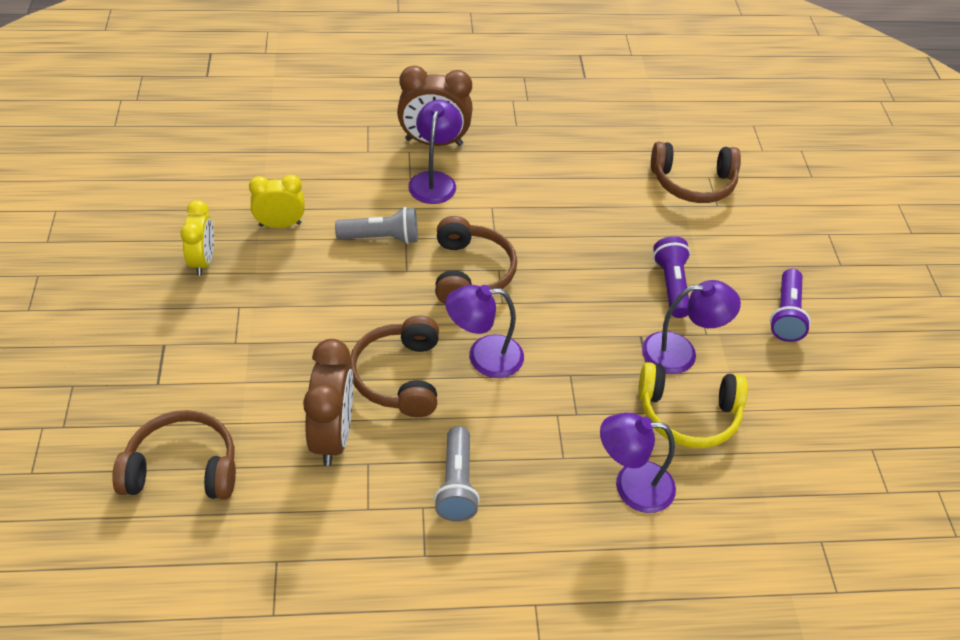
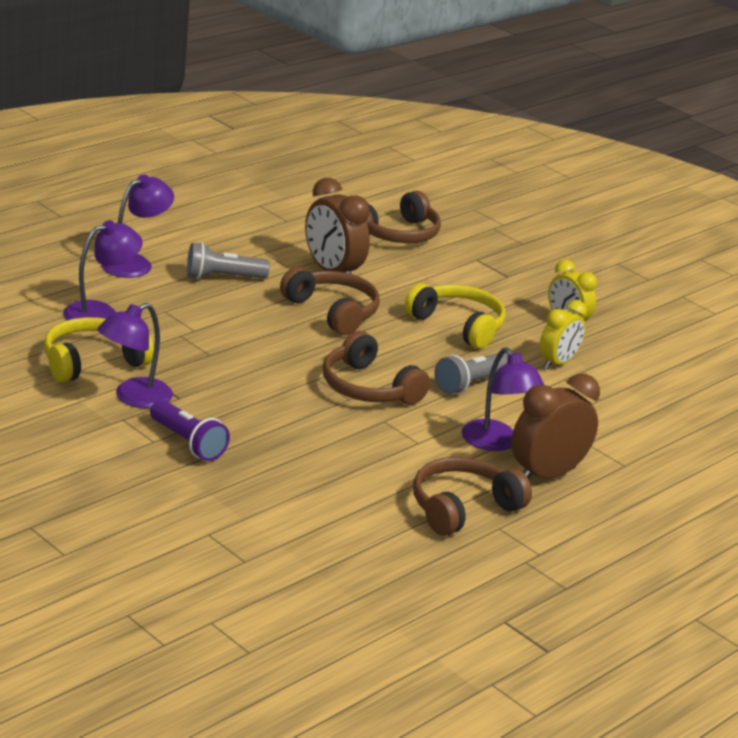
camera: 140 degrees right, 20 degrees down
grey flashlight [434,426,480,521] -> grey flashlight turned 60 degrees counterclockwise [187,242,270,279]
purple lamp [445,285,524,378] -> purple lamp moved to [101,174,174,278]
brown headphones [651,142,741,203] -> brown headphones moved to [413,457,532,536]
purple flashlight [770,268,811,342] -> none
none -> yellow headphones [404,283,505,349]

